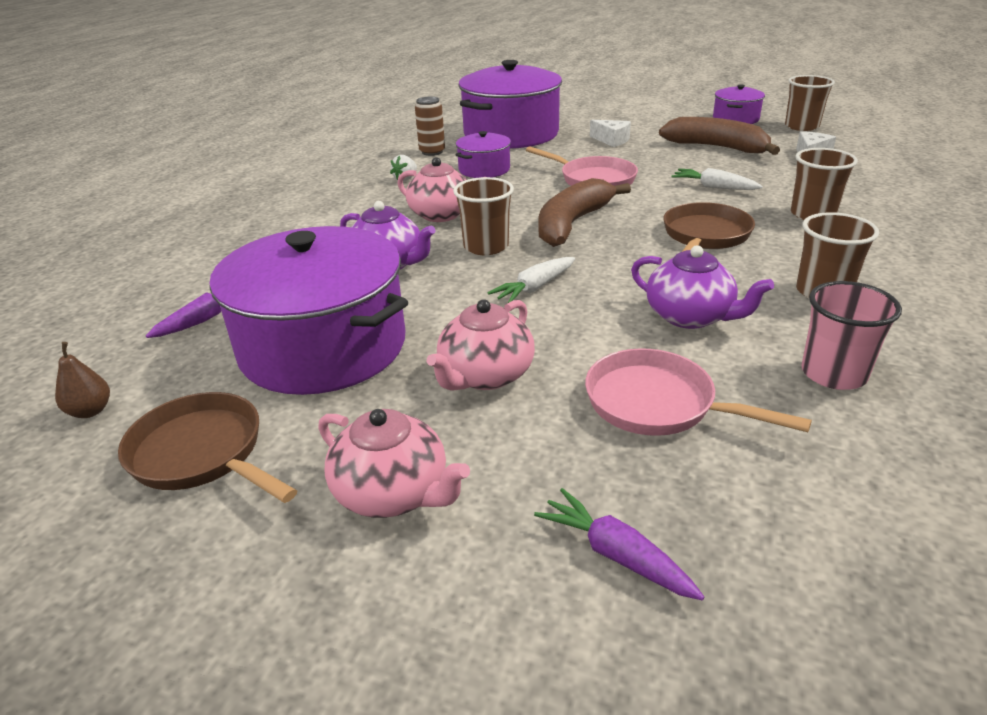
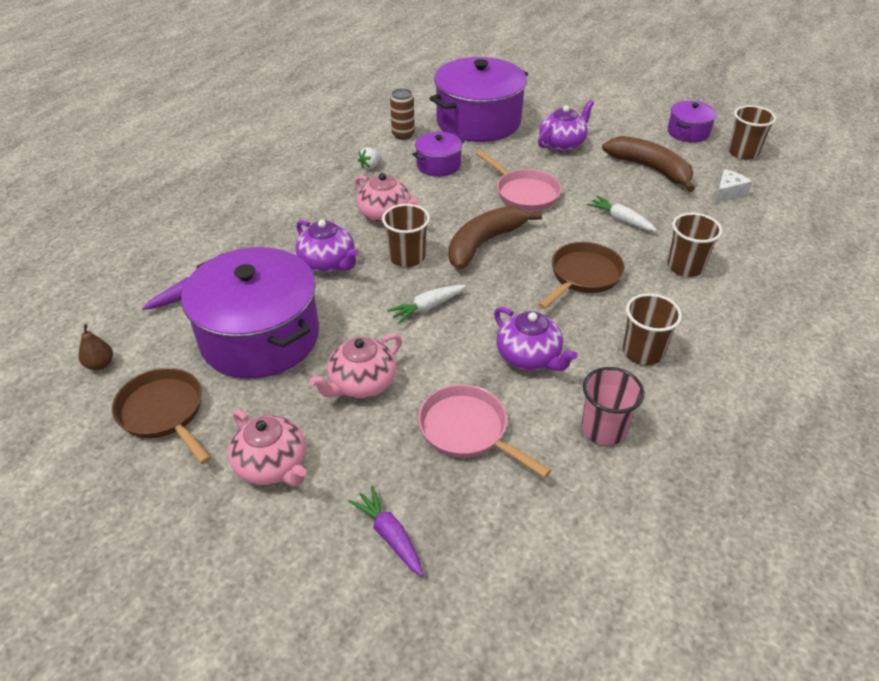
camera: 10 degrees right, 10 degrees up
white cheese [590,120,631,147] -> purple teapot [538,100,594,152]

